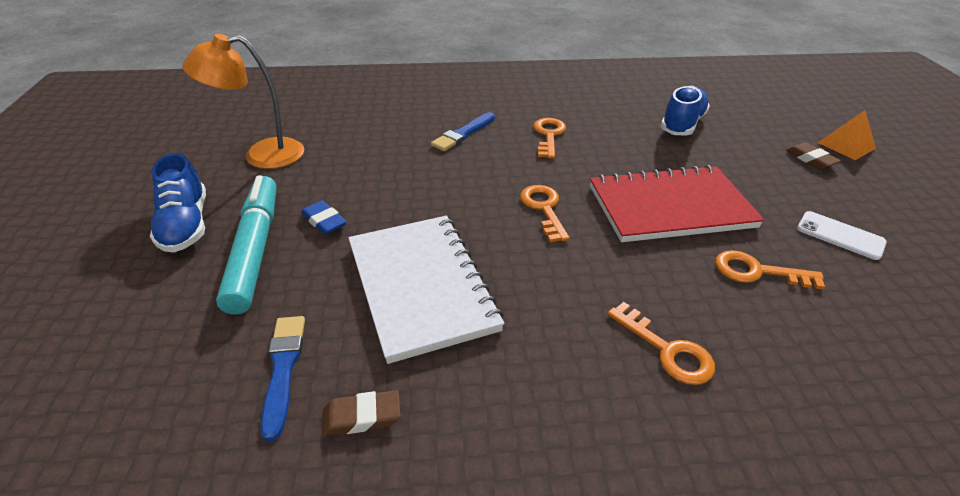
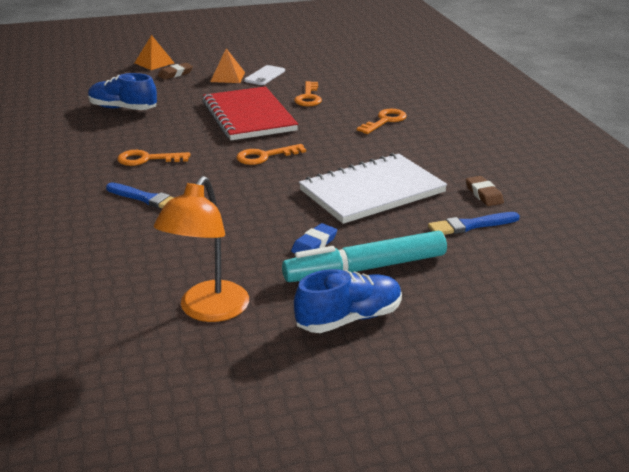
camera: 100 degrees left, 10 degrees down
orange lamp [182,34,304,169] -> orange lamp turned 45 degrees clockwise [154,176,249,322]
none -> orange pyramid [210,48,245,83]

